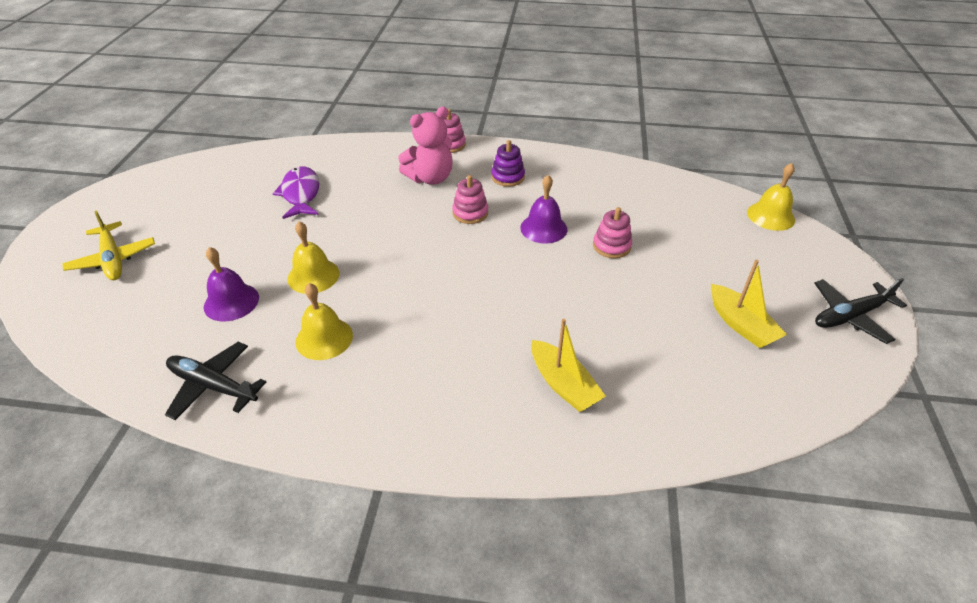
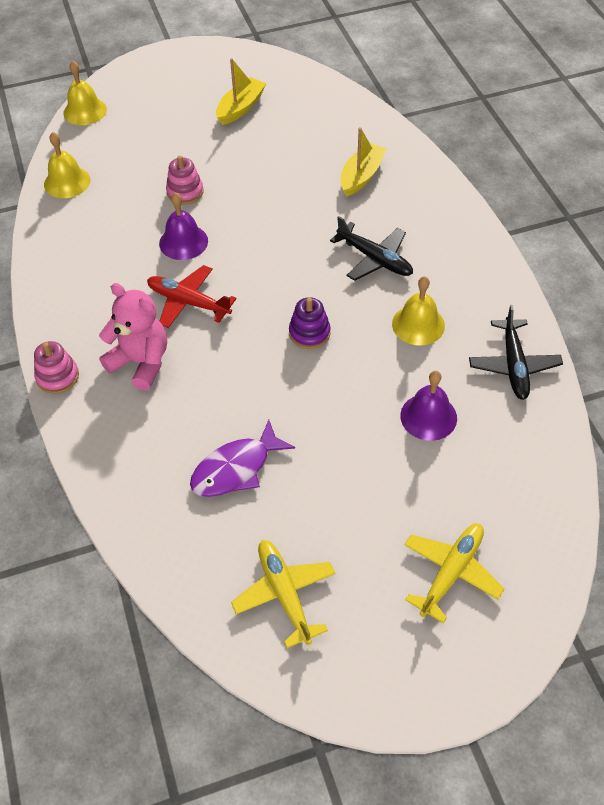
camera: 115 degrees left, 10 degrees up
yellow bell [287,221,340,294] -> yellow bell moved to [44,132,90,198]
pink stacking toy [452,175,488,224] -> red plane [147,265,236,328]
purple stacking toy [491,140,525,187] -> purple stacking toy moved to [289,297,331,349]
black plane [814,278,907,344] -> black plane moved to [330,216,413,281]
none -> yellow plane [231,540,336,648]

